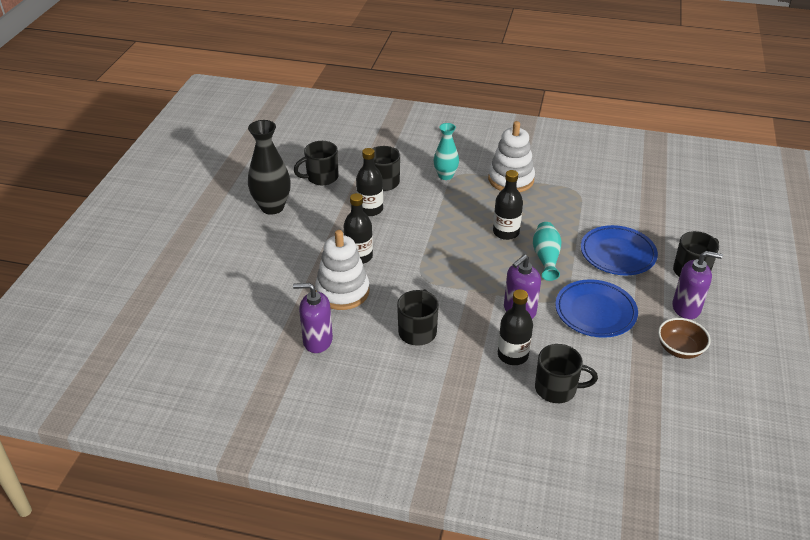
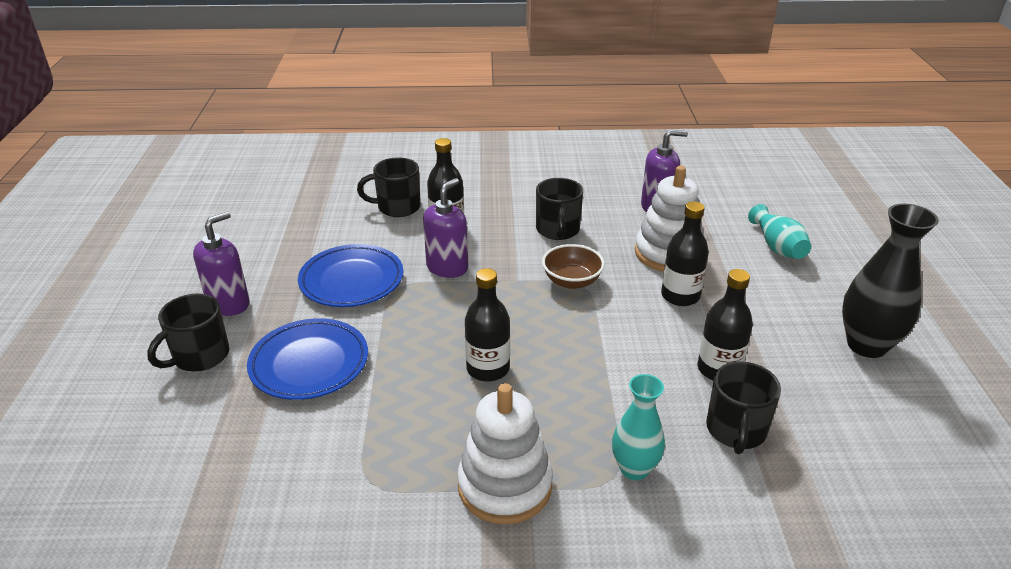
camera: 165 degrees right, 5 degrees down
black mug [294,141,339,185] -> none
turquoise vase [533,222,562,281] -> turquoise vase moved to [748,204,811,259]
brown bowl [658,318,711,359] -> brown bowl moved to [542,244,605,289]
purple soap dispenser [672,251,723,319] -> purple soap dispenser turned 135 degrees clockwise [193,211,250,316]

